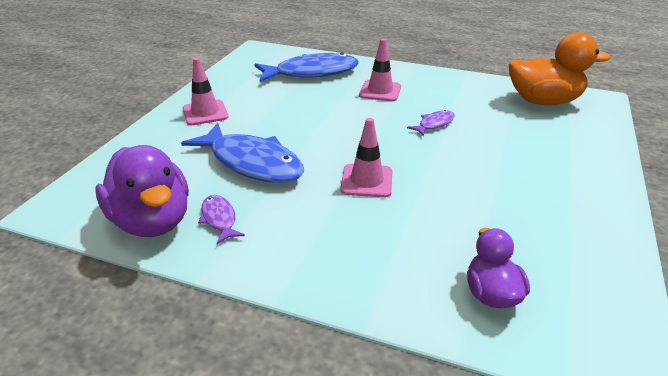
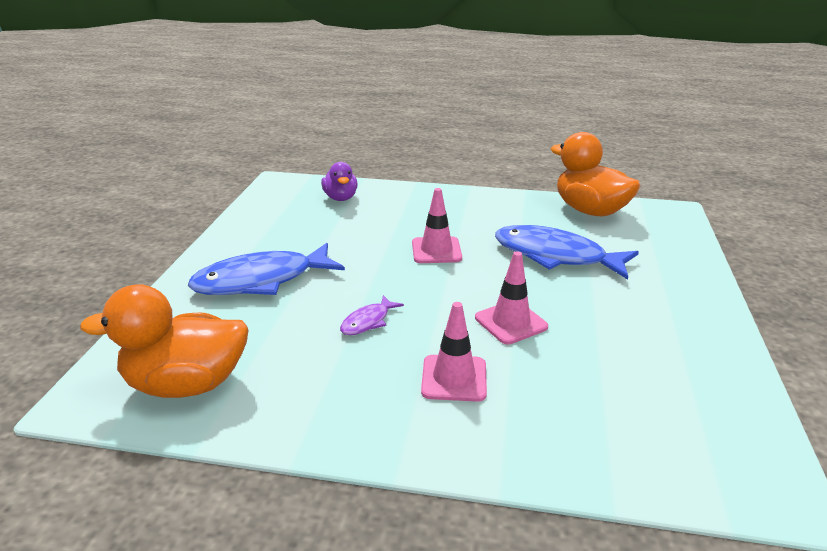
camera: 170 degrees right, 5 degrees down
purple duck [95,145,189,237] -> orange duck [550,132,640,216]
pink traffic cone [183,57,228,125] -> pink traffic cone moved to [475,251,548,344]
purple fish [198,195,245,244] -> none
blue fish [254,53,359,82] -> blue fish moved to [188,243,345,295]

